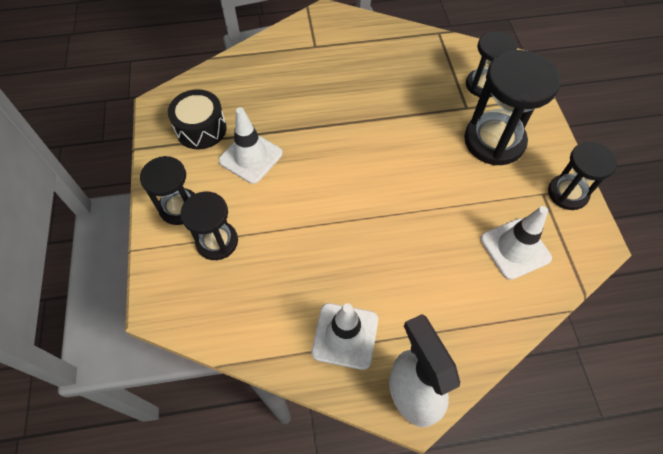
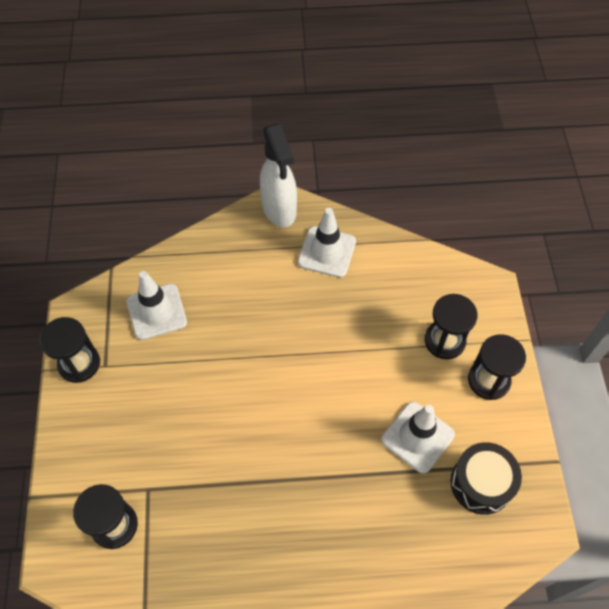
camera: 175 degrees left, 0 degrees up
black hourglass [464,50,561,165] -> none

